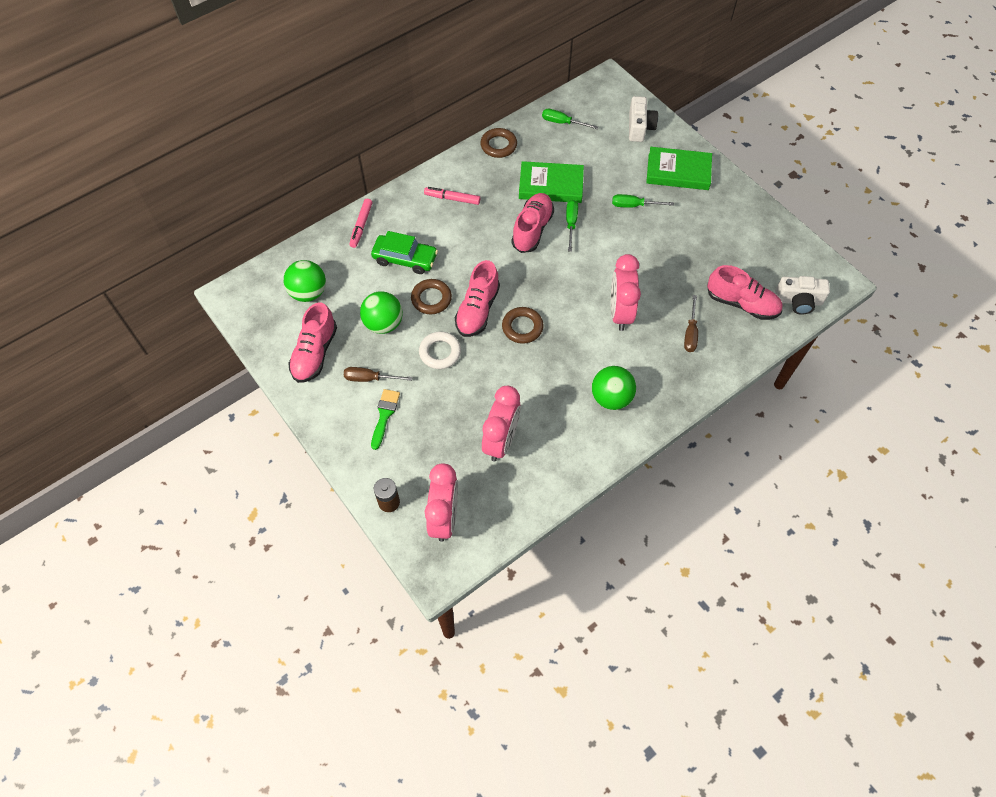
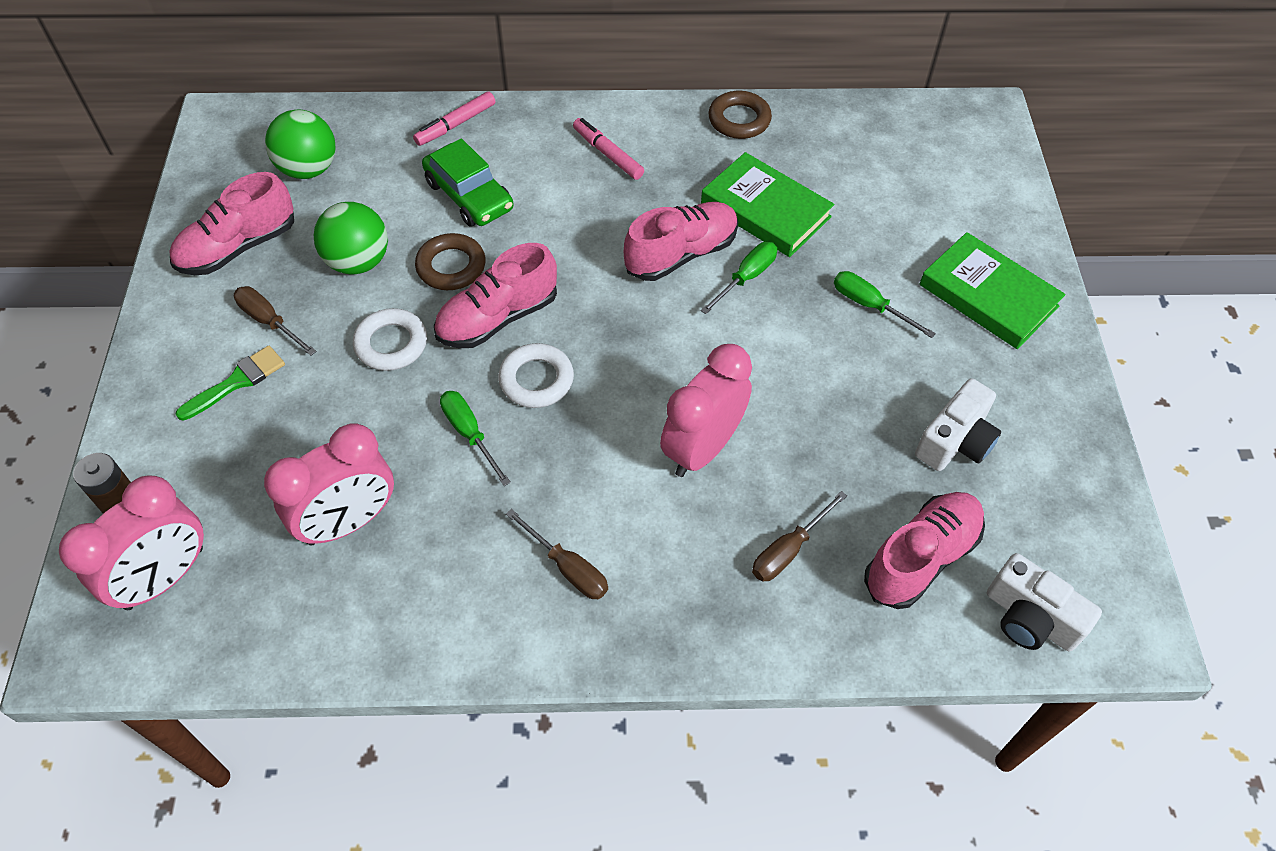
camera: 35 degrees right, 5 degrees down
brown ring [502,307,544,344] -> white ring [498,343,574,408]
green screwdriver [542,109,598,129] -> green screwdriver moved to [440,391,511,486]
green ball [592,366,636,410] -> brown screwdriver [506,509,608,599]
white camera [629,96,658,142] -> white camera moved to [915,378,1001,471]
pink shoe [707,265,782,320] -> pink shoe turned 105 degrees counterclockwise [864,492,985,609]

